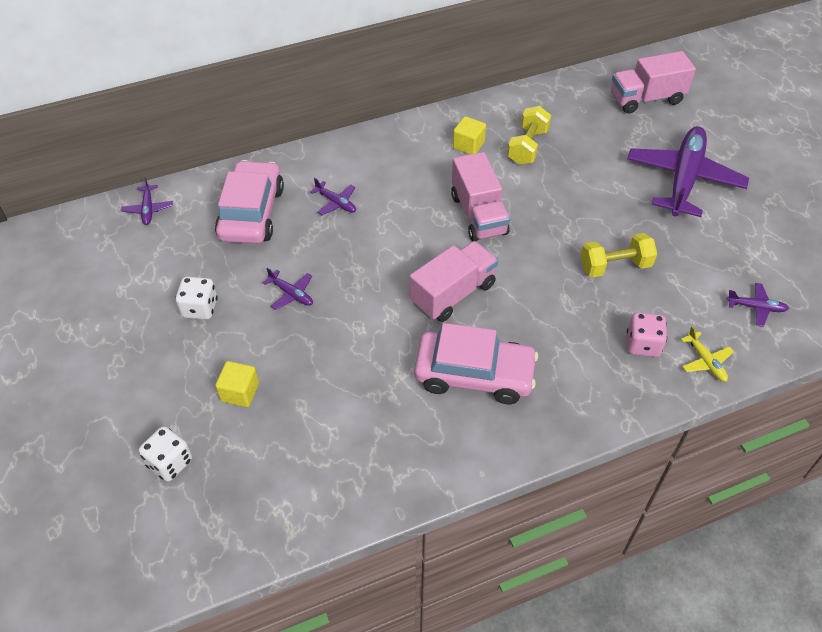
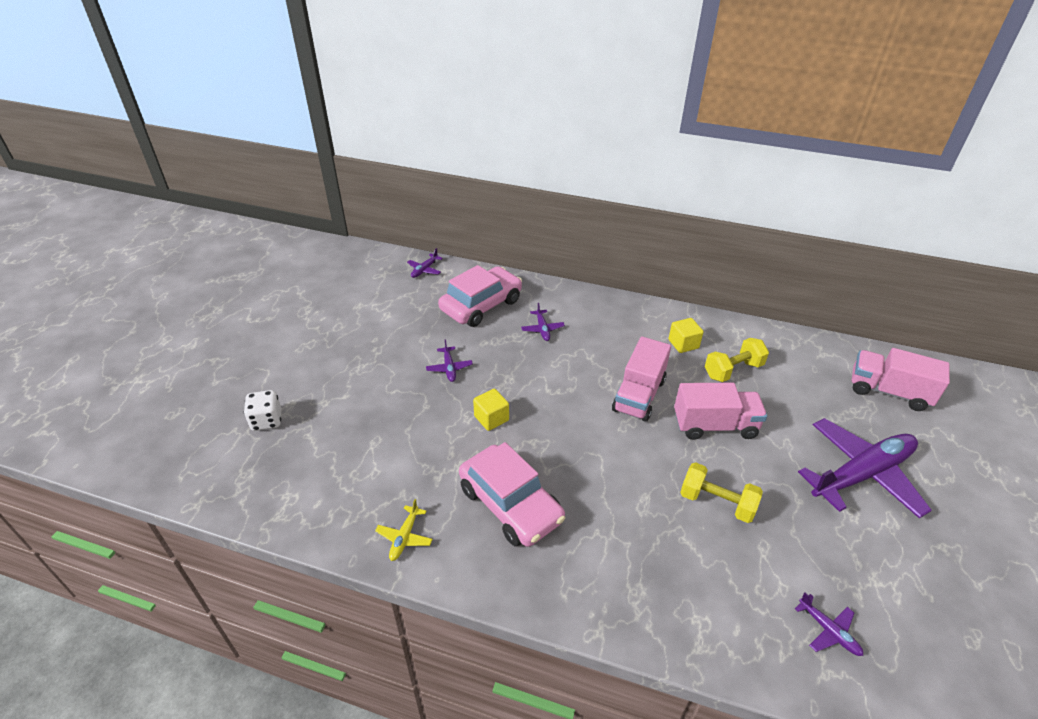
camera: 40 degrees right, 10 degrees down
white dice [175,277,218,320] -> none
yellow cube [215,361,259,407] -> yellow cube moved to [473,389,509,431]
pink truck [410,241,498,322] -> pink truck moved to [674,383,767,440]
pink dice [627,312,667,357] -> none
yellow plane [681,326,734,382] -> yellow plane moved to [375,499,433,561]

